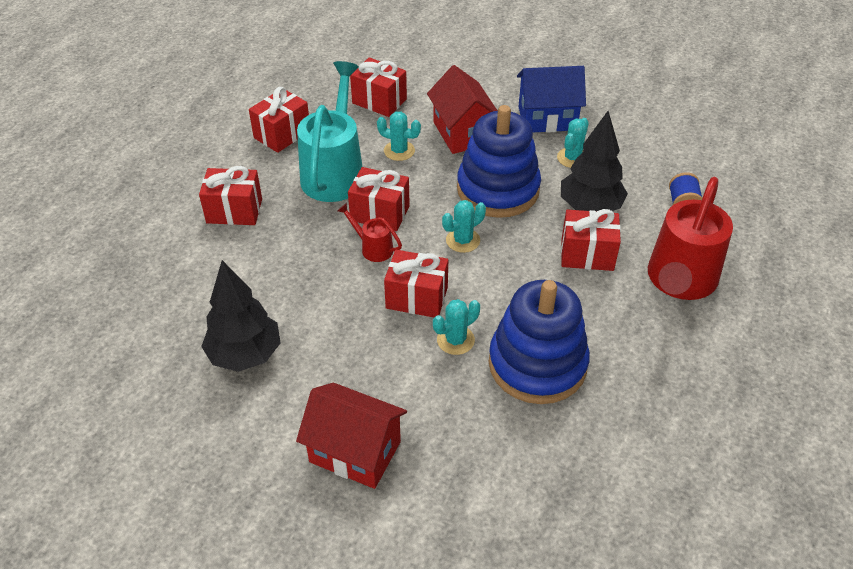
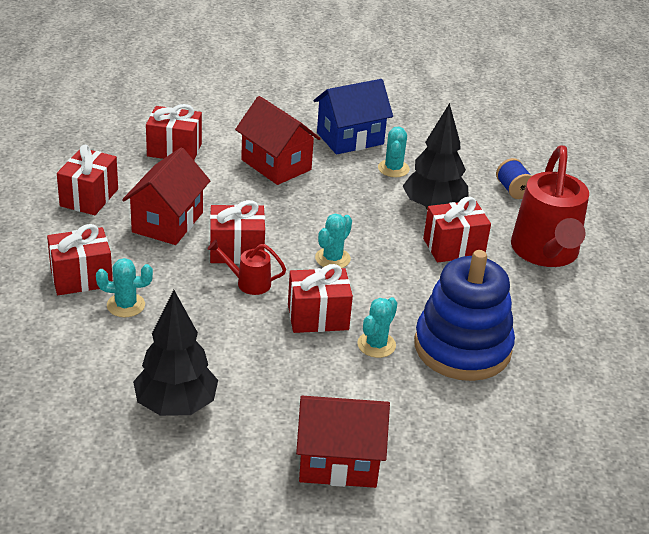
camera: 25 degrees left, 10 degrees down
turquoise watering can [297,61,362,202] -> red house [122,147,210,245]
turquoise cactus [377,112,421,161] -> turquoise cactus moved to [96,258,153,317]
blue stacking toy [457,105,541,218] -> none

